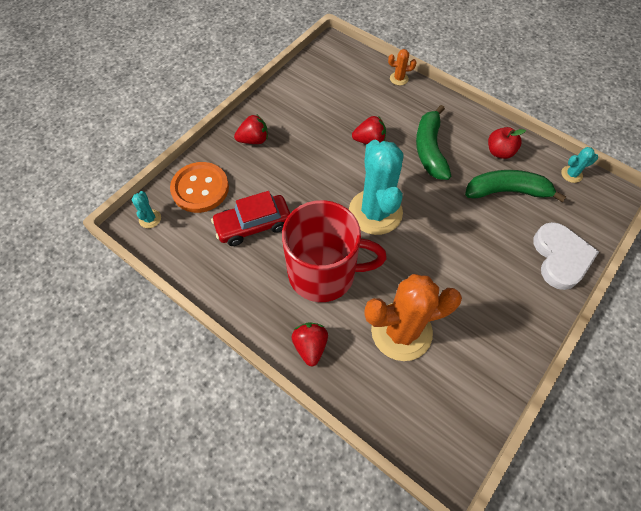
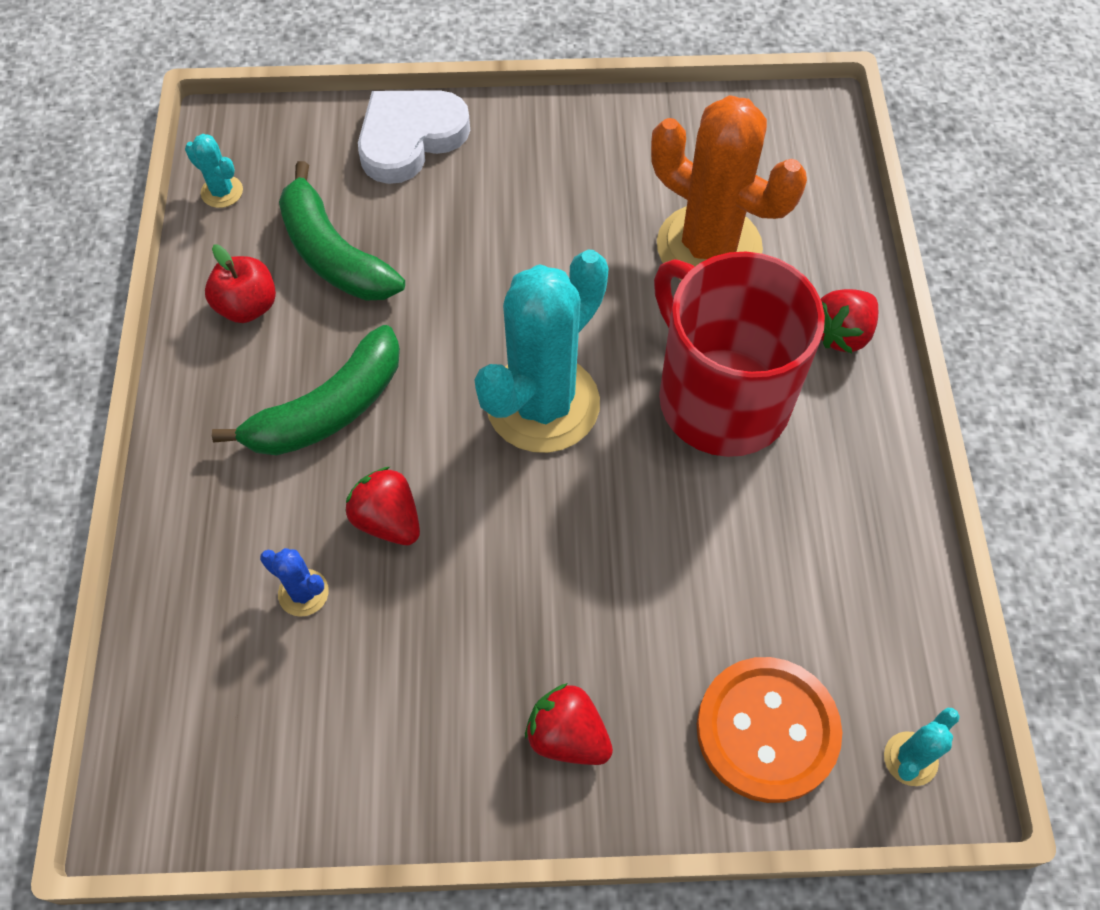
camera: 130 degrees left, 0 degrees up
red car [211,191,290,246] -> none
orange cactus [388,49,416,85] -> none
none -> blue cactus [260,548,329,617]

